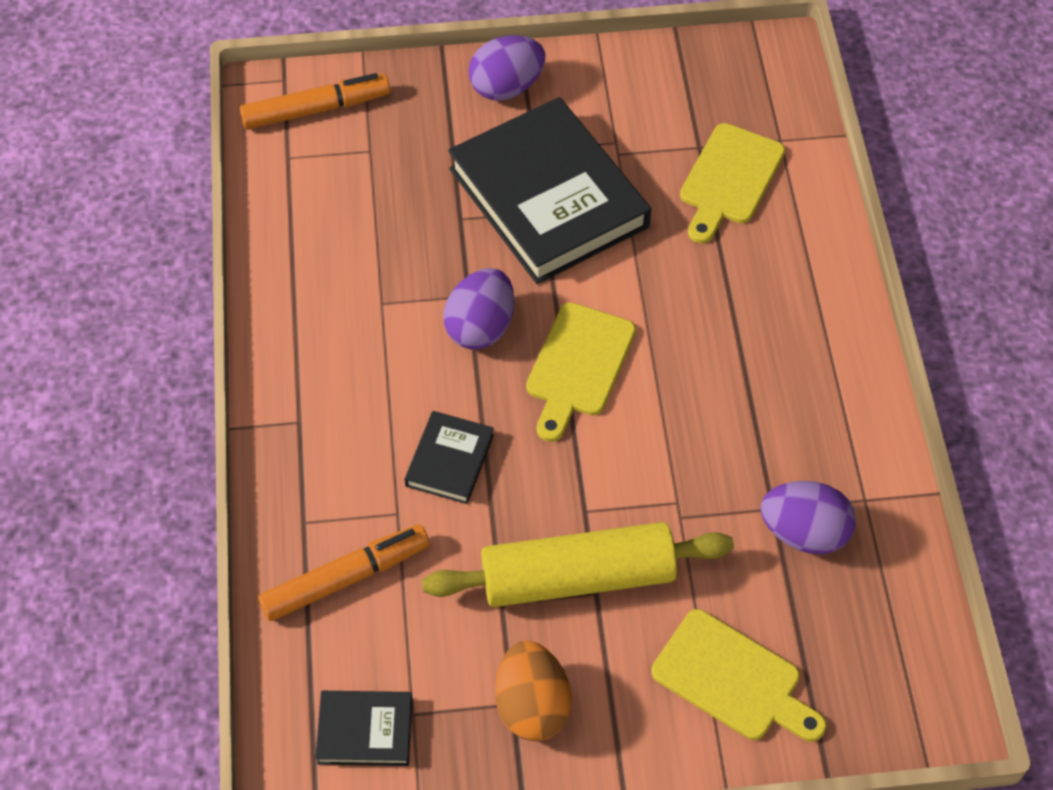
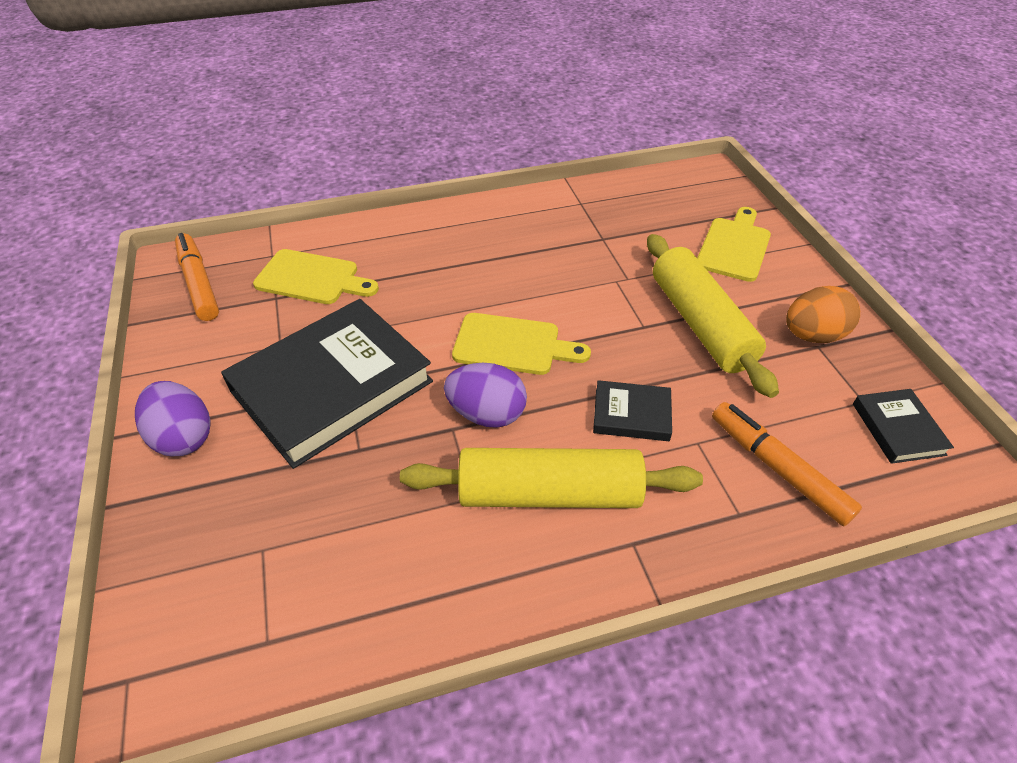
camera: 100 degrees left, 10 degrees down
orange marker [240,73,390,129] -> orange marker moved to [175,233,219,321]
purple egg [760,481,856,554] -> none
none -> yellow rolling pin [400,448,703,508]

